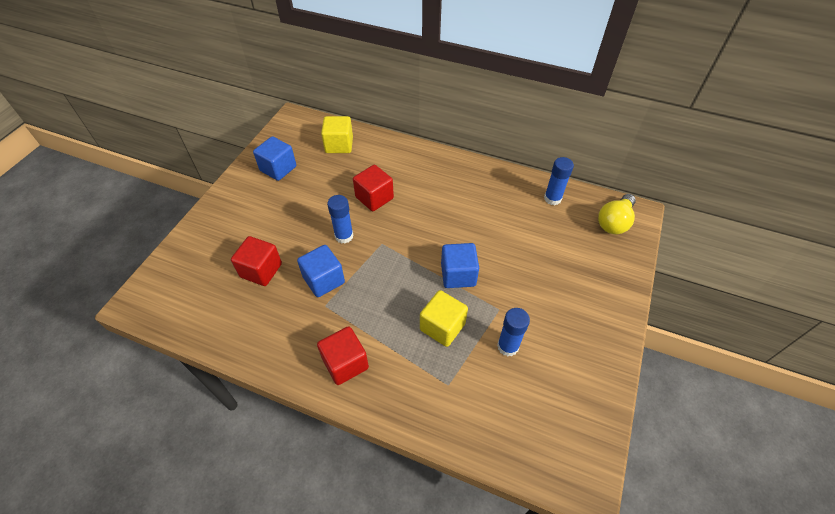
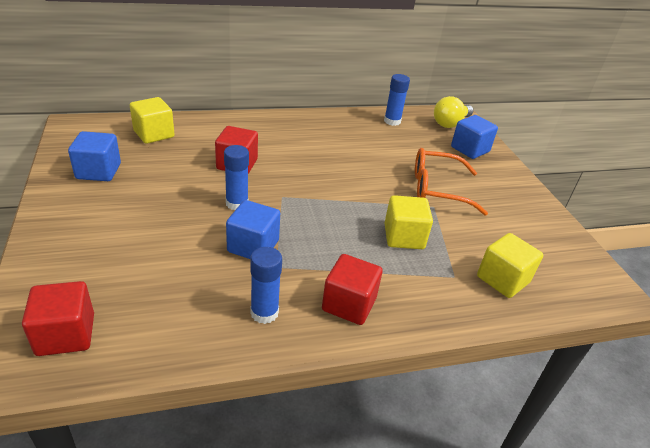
camera: 40 degrees left, 15 degrees down
red cube [231,236,282,286] -> red cube moved to [22,281,94,356]
blue cube [441,243,479,288] -> blue cube moved to [451,115,498,159]
blue glue stick [497,308,530,356] -> blue glue stick moved to [250,247,282,324]
yellow light bulb [598,194,636,234] -> yellow light bulb turned 45 degrees clockwise [434,96,473,128]
none -> orange glasses [415,148,488,215]
none -> yellow cube [477,233,543,298]

